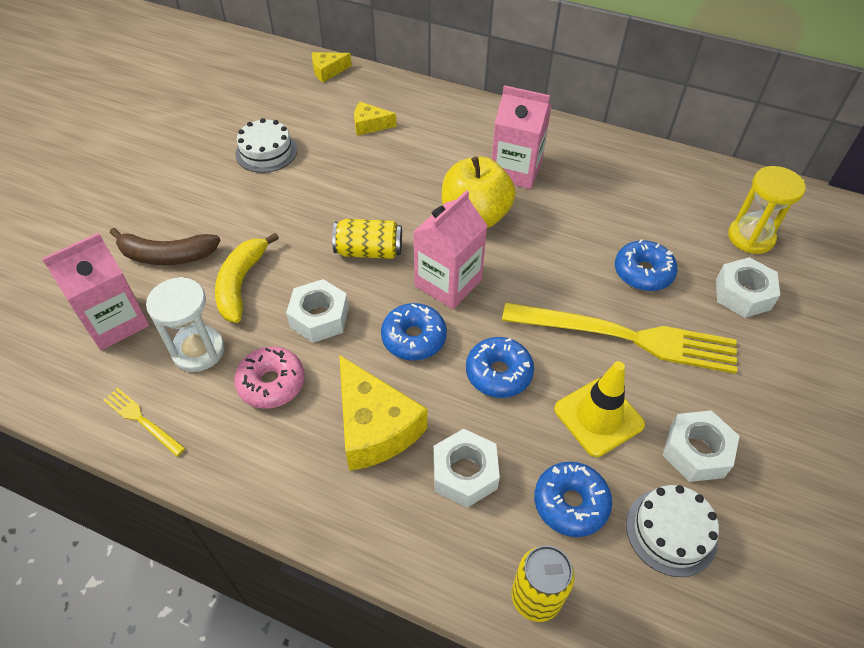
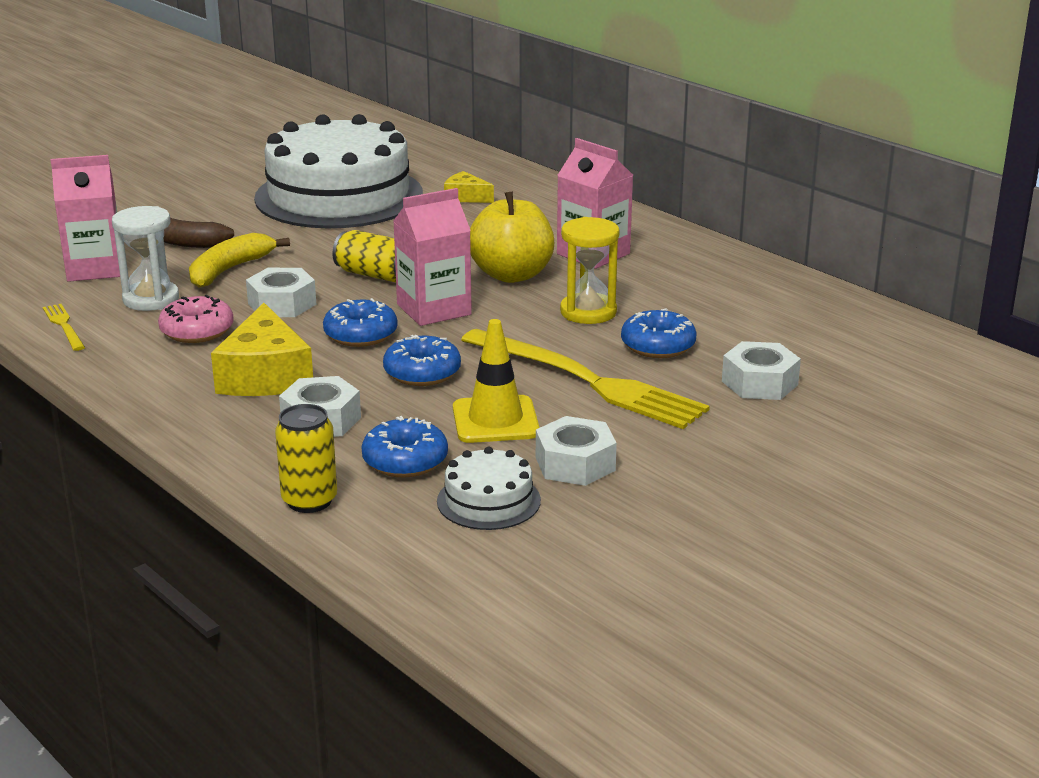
camera: 25 degrees right, 25 degrees down
white cake [235,118,297,173] -> white cake [254,114,423,228], size x2.38
yellow cheese [312,52,352,82] -> none
yellow hourglass [728,166,806,254] -> yellow hourglass moved to [560,217,620,324]

